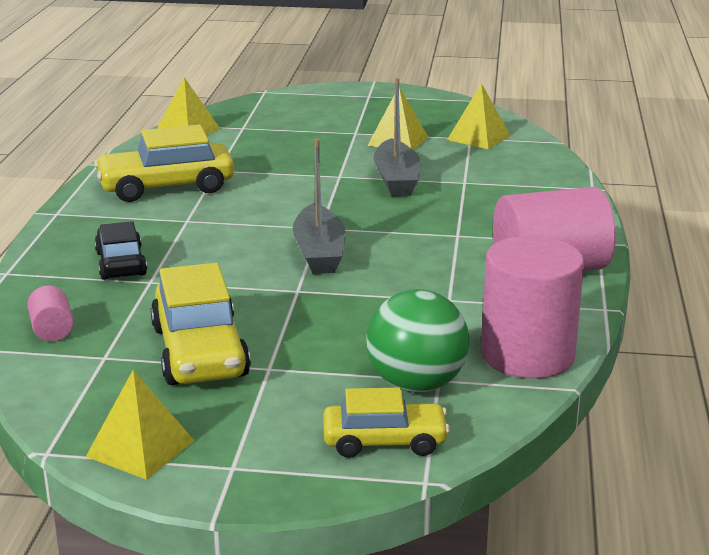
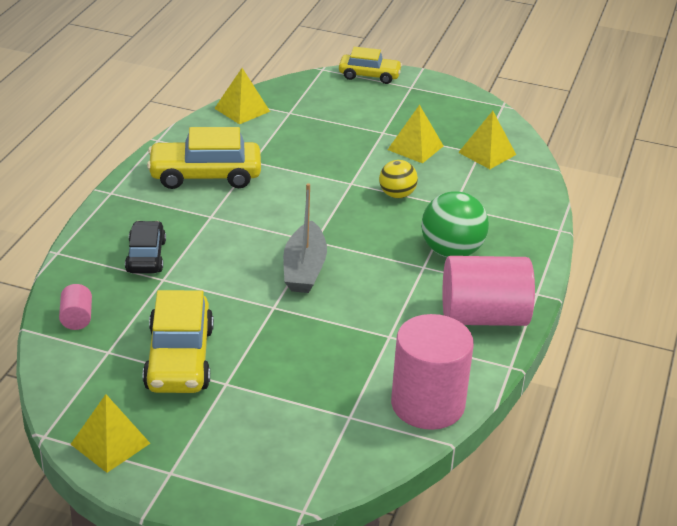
camera: 10 degrees right, 10 degrees up
yellow car [323,387,450,458] -> yellow car moved to [339,47,402,84]
green ball [366,289,469,393] -> green ball moved to [421,191,489,257]
grey boat [374,78,420,196] -> yellow ball [379,160,418,198]

